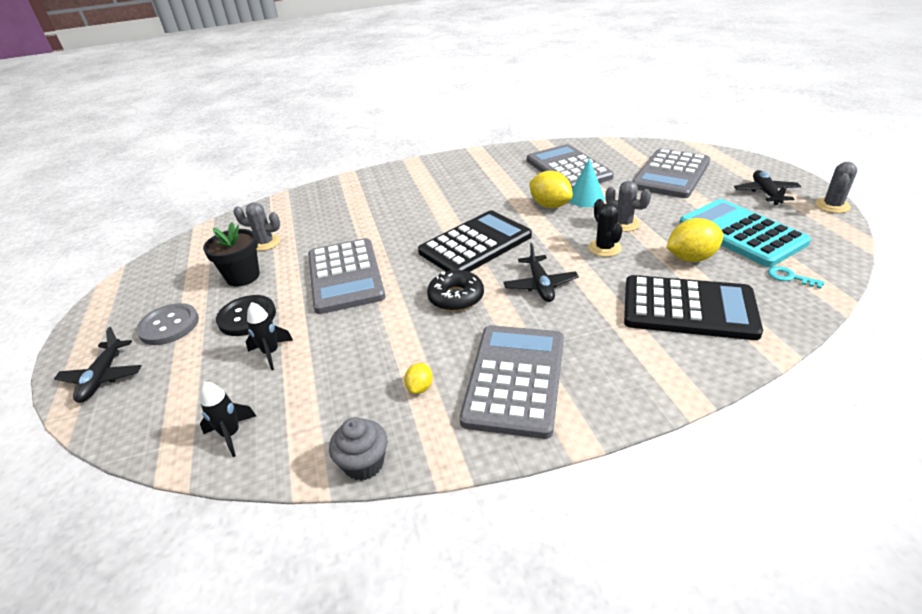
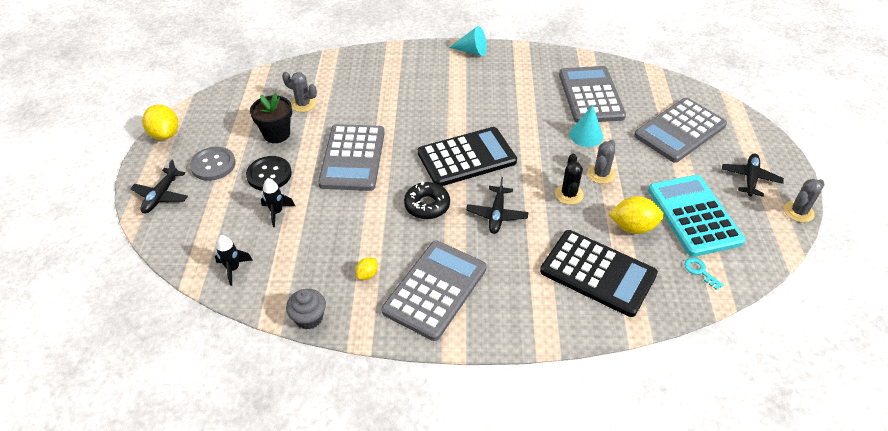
camera: 15 degrees right, 10 degrees up
yellow lemon [529,171,573,208] -> yellow lemon moved to [142,104,178,140]
grey cactus [605,181,651,232] -> grey cactus turned 60 degrees clockwise [587,140,615,184]
none -> turquoise cone [449,26,487,56]

